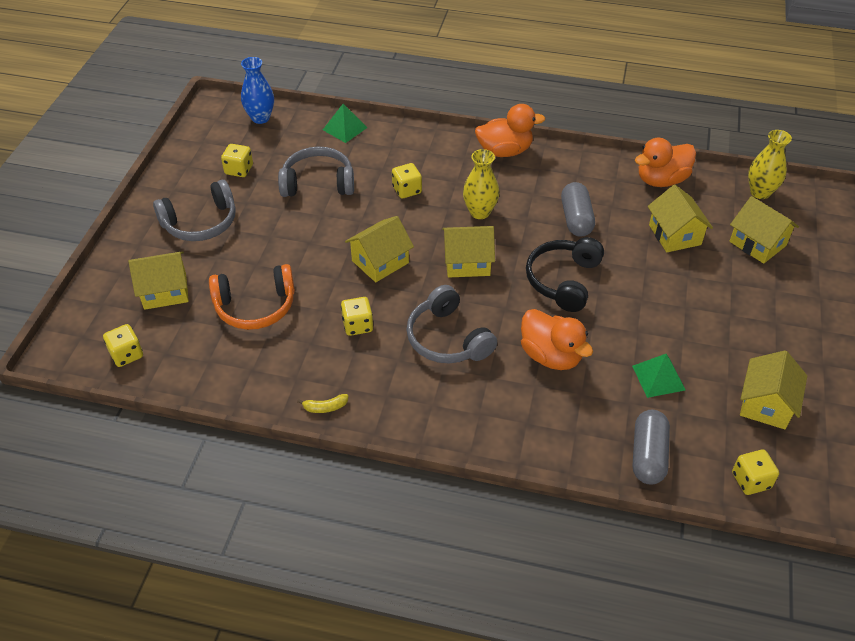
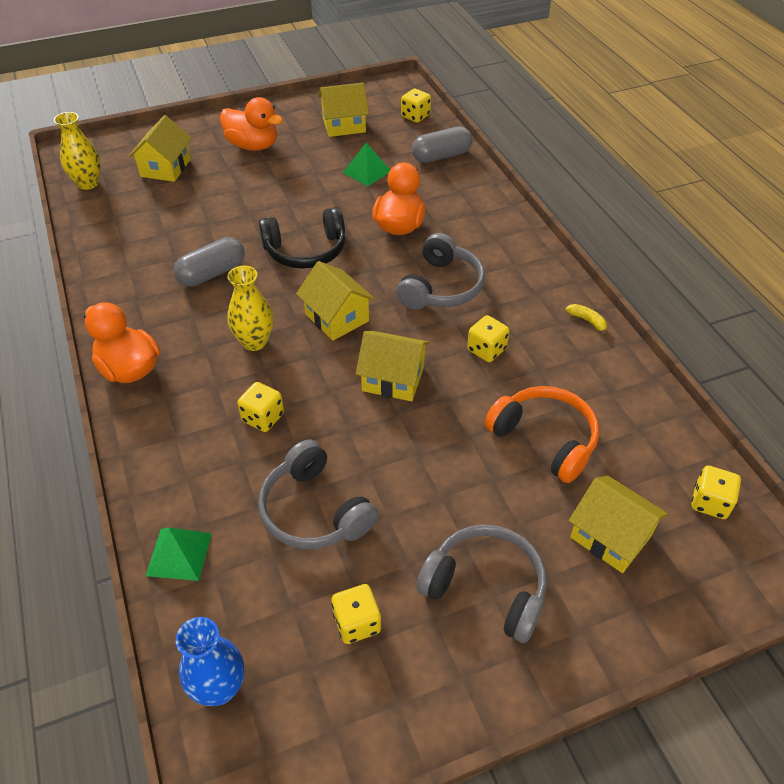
camera: 125 degrees left, 0 degrees up
orange duck [635,138,696,187] -> orange duck moved to [220,97,283,151]
yellow house [648,185,713,252] -> none

